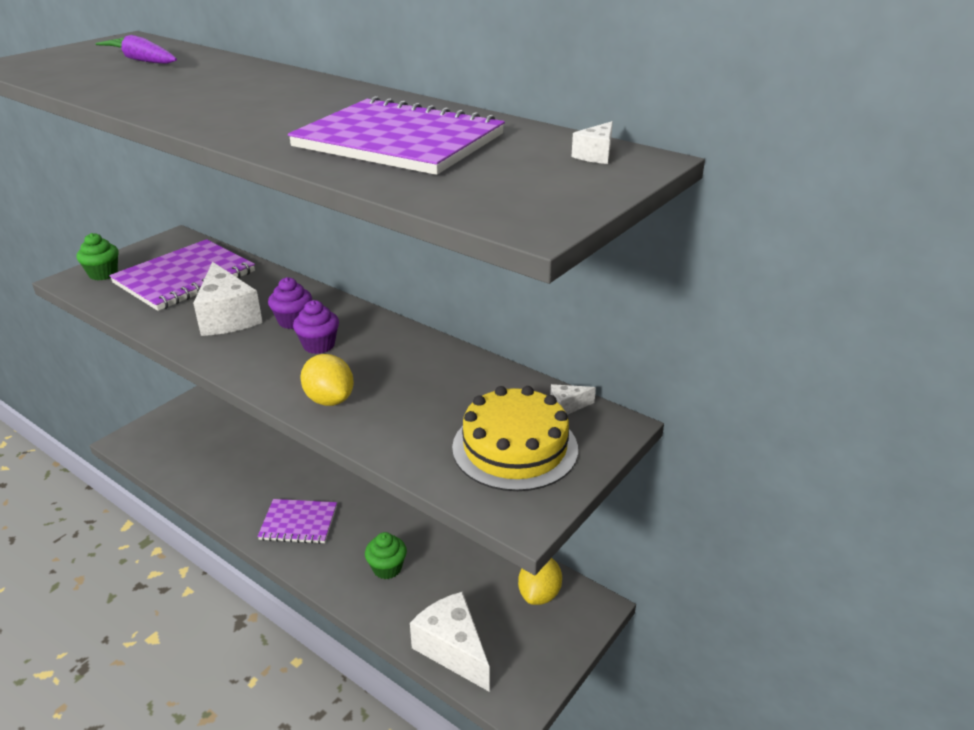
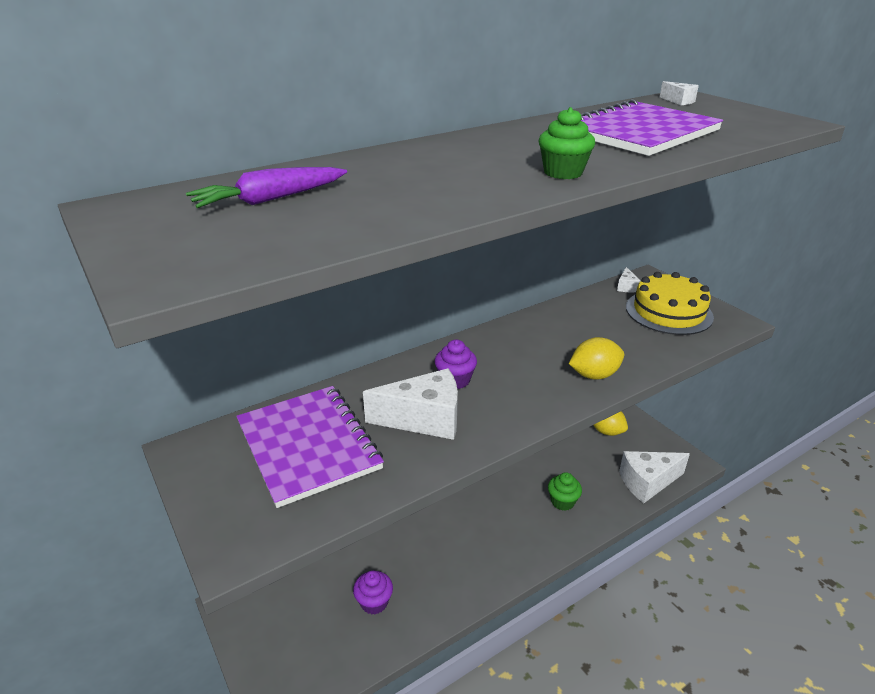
camera: 70 degrees left, 0 degrees up
green cupcake [77,233,119,280] -> green cupcake moved to [539,107,595,179]
purple notebook [257,499,337,544] -> none
purple cupcake [293,300,339,354] -> purple cupcake moved to [353,570,393,615]

